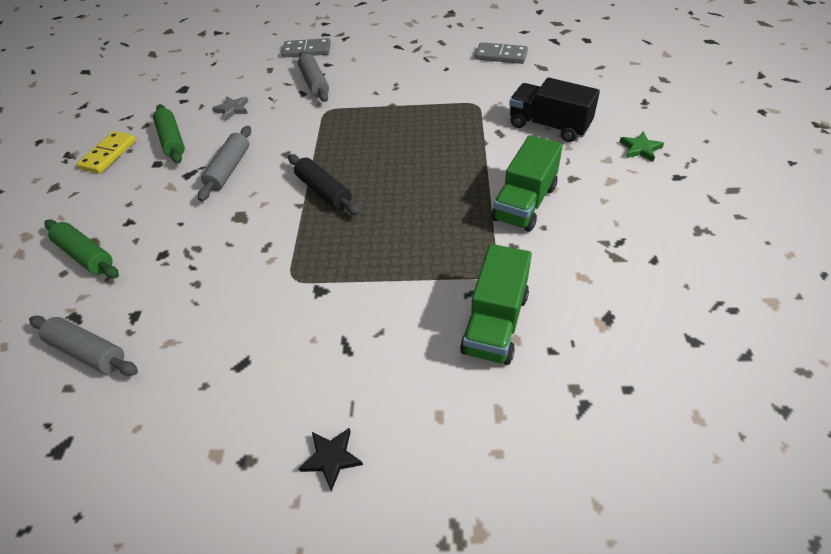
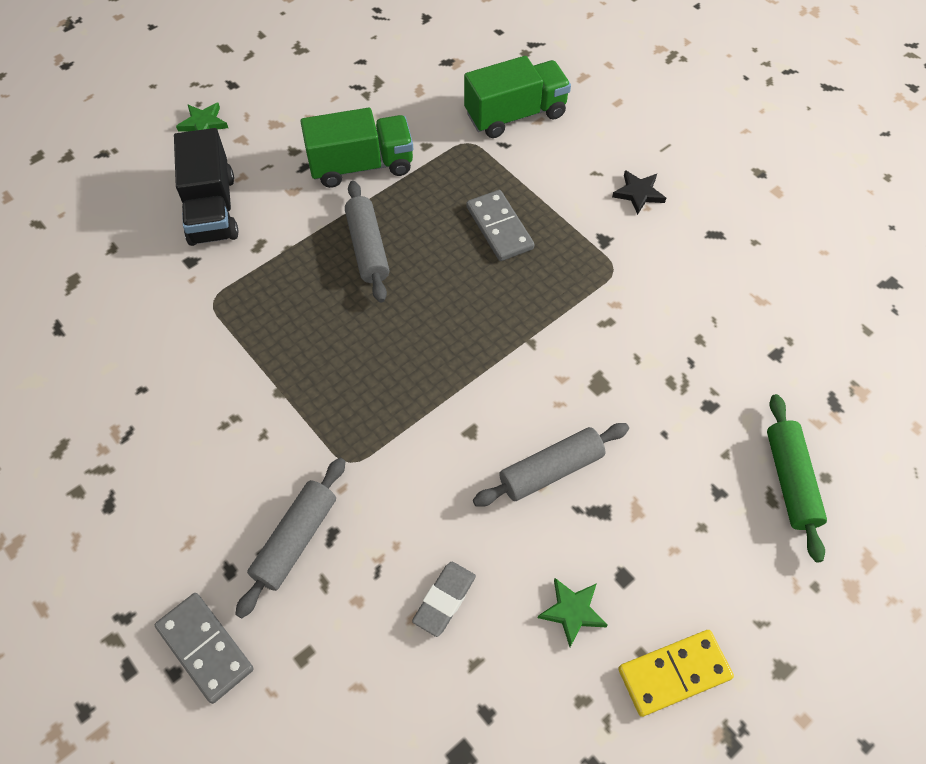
camera: 135 degrees left, 10 degrees up
grey rolling pin [29,316,138,376] -> grey rolling pin moved to [345,181,389,303]
green rolling pin [153,104,185,164] -> green star [538,578,607,647]
grey star [212,96,248,121] -> grey eraser [412,562,476,637]
black rolling pin [288,154,360,215] -> none
black star [298,428,363,492] -> black star moved to [612,170,666,215]
grey domino [475,42,528,64] -> grey domino moved to [467,190,535,261]

